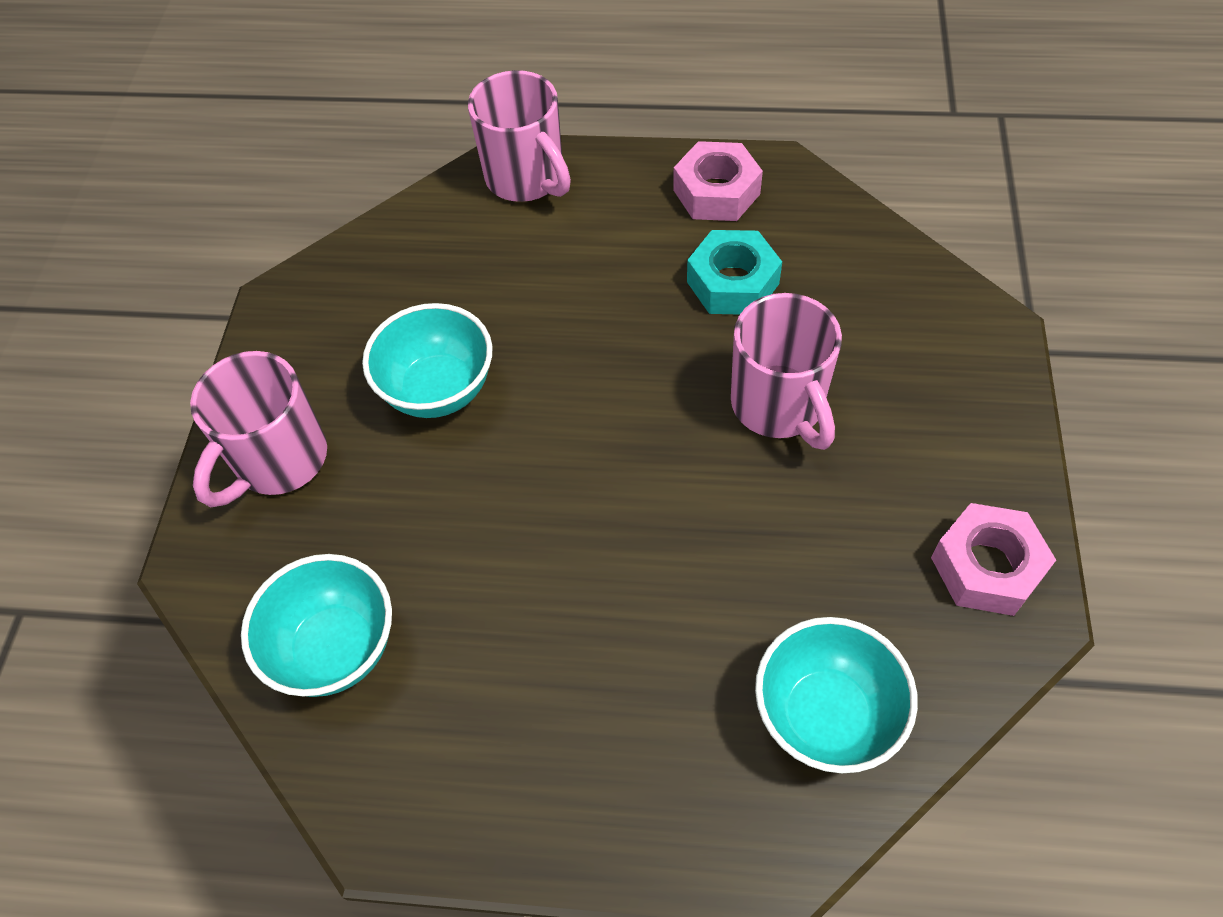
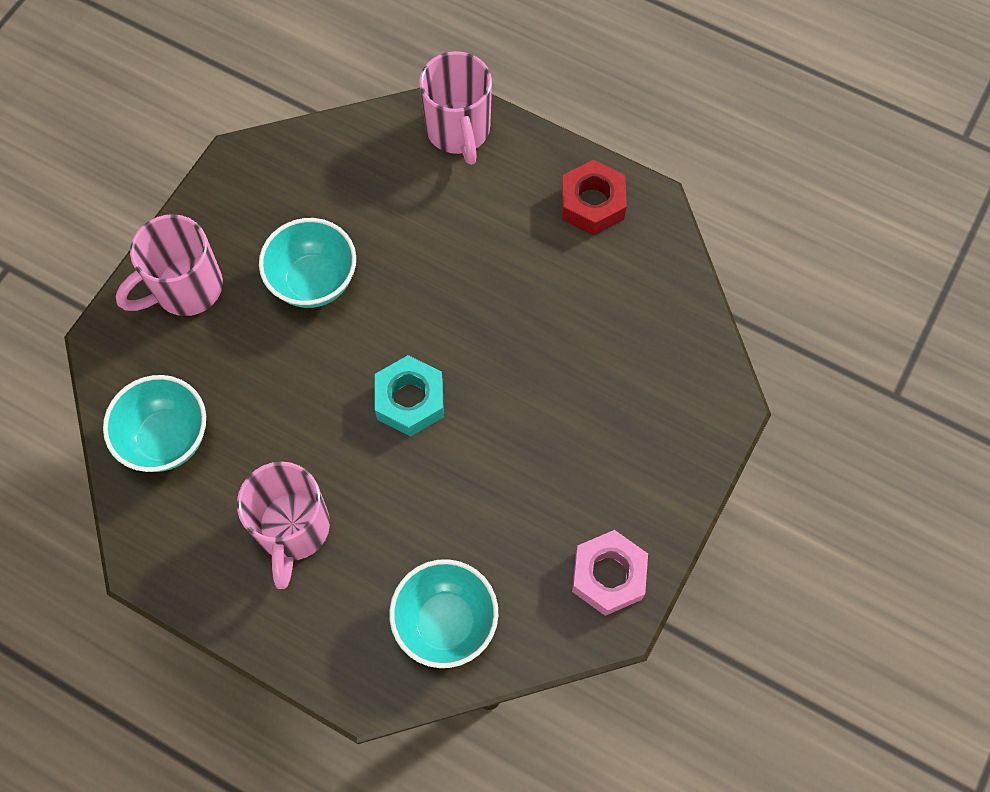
camera: 20 degrees right, 10 degrees up
pink nut [673,141,763,221] -> red nut [561,159,627,236]
turquoise nut [687,230,782,315] -> turquoise nut moved to [375,355,444,437]
pink mug [731,293,842,450] -> pink mug moved to [237,462,330,589]

